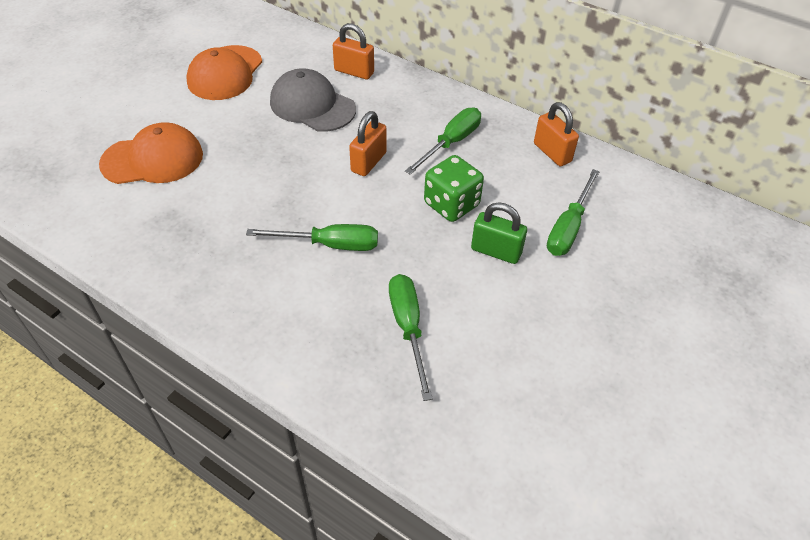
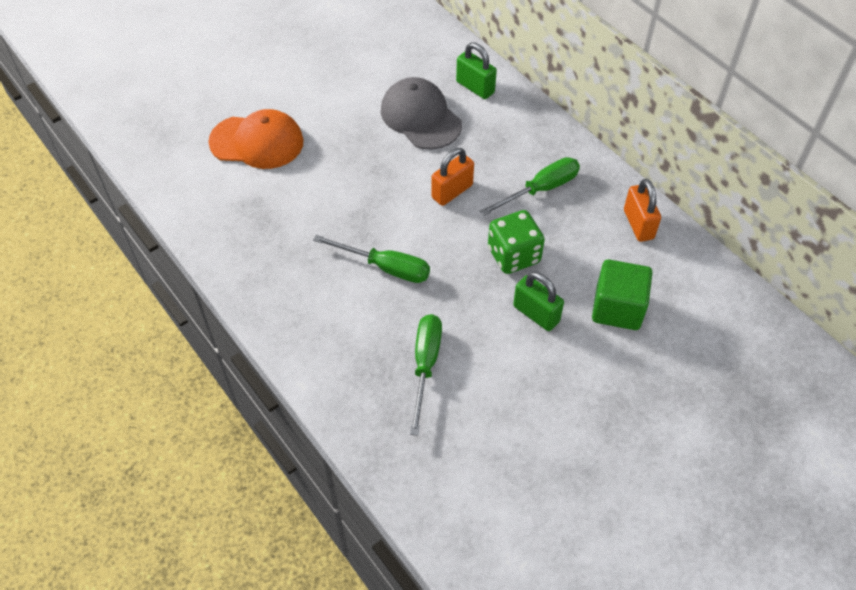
camera: 20 degrees right, 5 degrees up
orange cap [186,45,262,100] -> none
orange padlock [333,23,374,80] -> green padlock [456,42,497,99]
green screwdriver [547,169,600,256] -> green cube [592,259,652,330]

